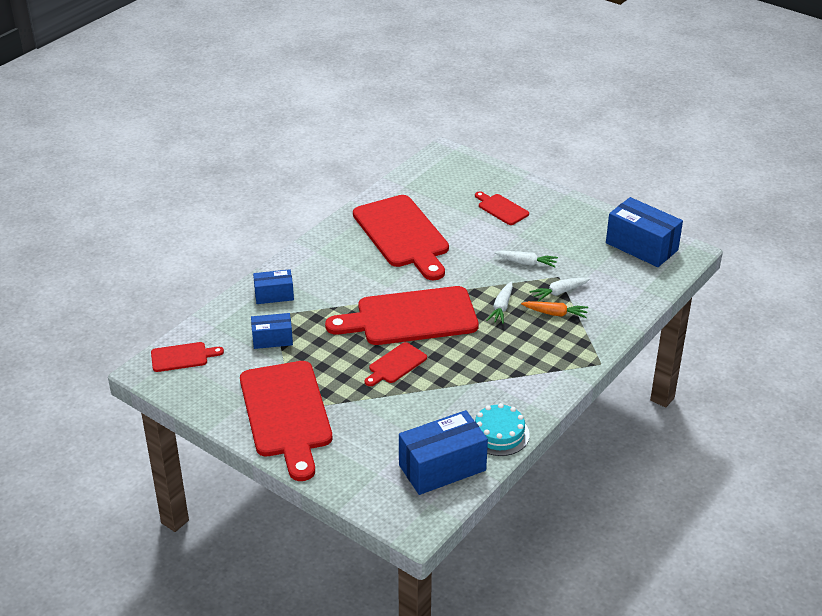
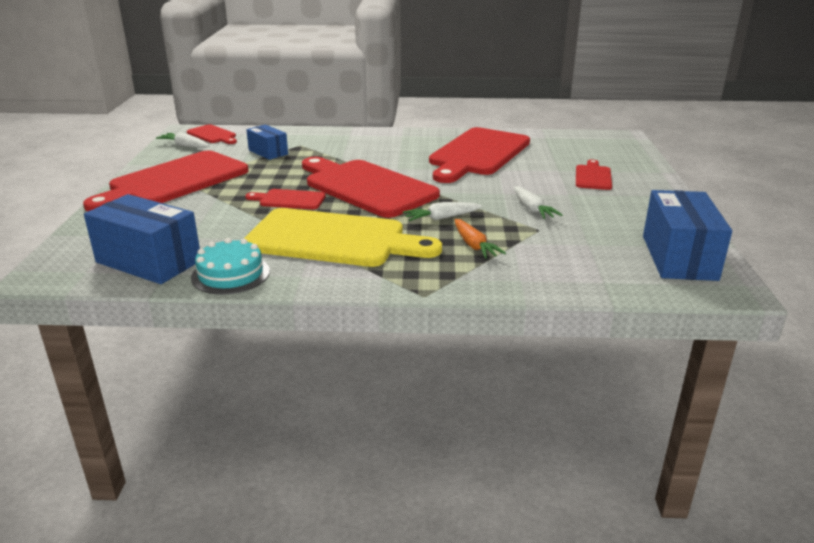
camera: 55 degrees right, 10 degrees down
blue box [253,269,294,304] -> none
white carrot [530,277,590,302] -> white carrot moved to [156,132,210,148]
none -> yellow cutting board [244,208,442,267]

